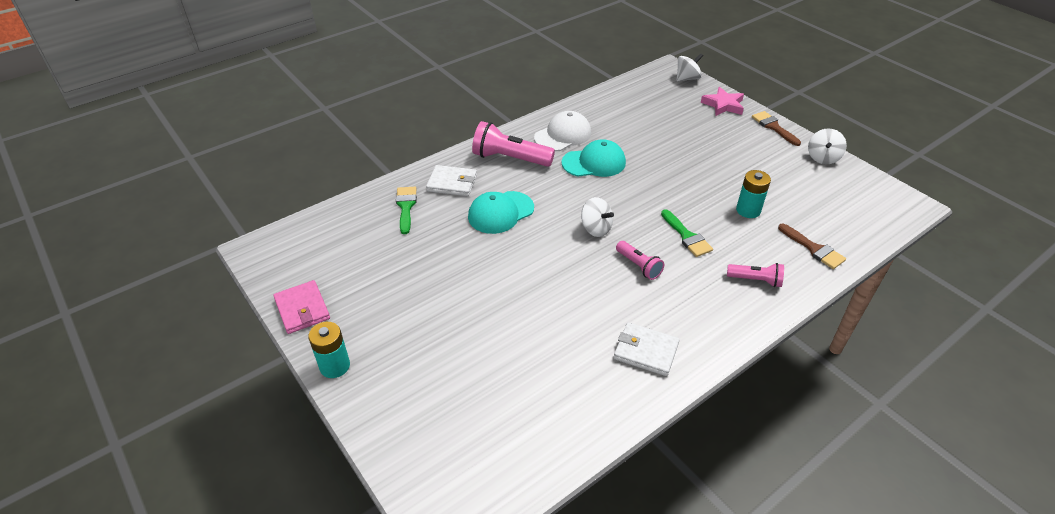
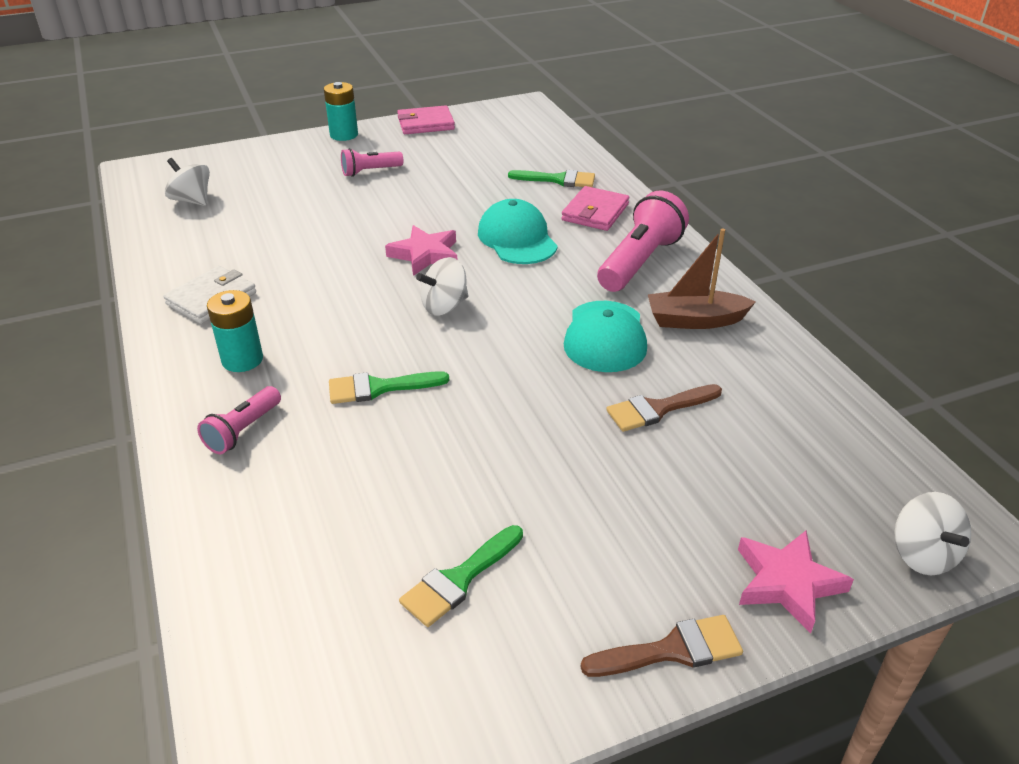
camera: 105 degrees right, 5 degrees down
white wallet [426,165,477,196] -> pink wallet [561,186,629,231]
white cap [534,111,591,151] -> brown boat [648,228,756,329]
pink flashlight [616,241,664,280] -> pink flashlight moved to [341,148,403,177]
turquoise battery [736,170,771,218] -> turquoise battery moved to [207,290,263,372]
brown brush [778,224,846,269] -> brown brush moved to [606,384,722,432]
white spinning top [808,128,847,164] -> white spinning top moved to [165,158,210,206]
none -> pink star [385,225,457,276]
none -> green brush [399,525,523,627]

